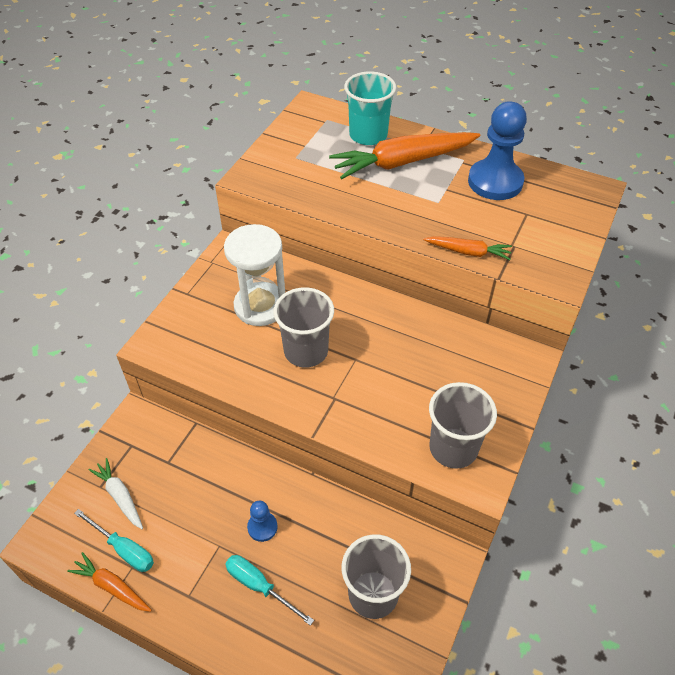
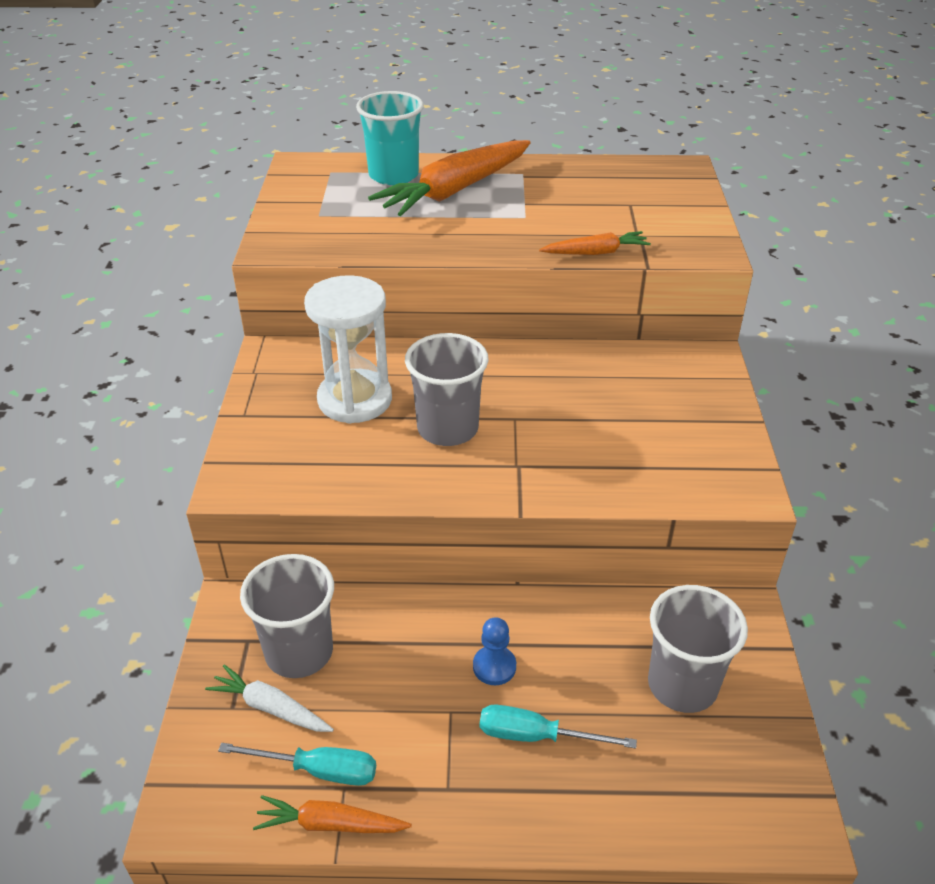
camera: 25 degrees left, 10 degrees down
grey cup [429,382,497,469] -> grey cup moved to [240,554,334,678]
blue pawn [468,101,527,200] -> none

